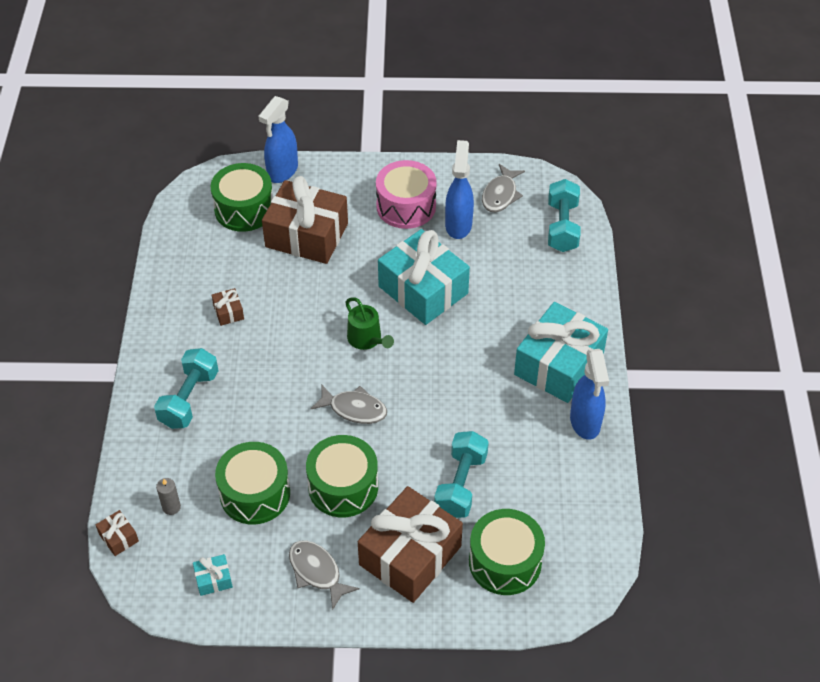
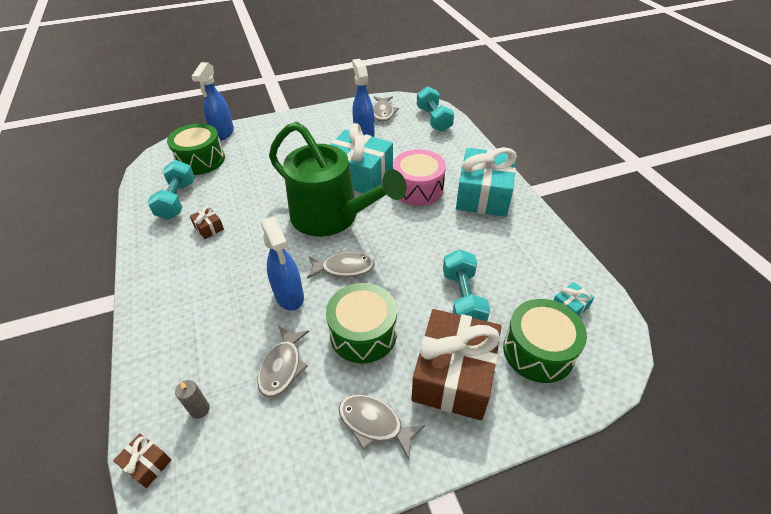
camera: 20 degrees left, 5 degrees down
turquoise dumbbell [154,348,219,429] -> turquoise dumbbell moved to [147,160,195,220]
turquoise gift [193,554,233,596] -> turquoise gift moved to [553,282,594,316]
green drum [215,442,290,524] -> grey fish [257,327,309,398]
brown gift [262,176,348,264] -> none
green watering can [345,297,394,350] -> green watering can [269,122,407,237], size x2.39
pink drum [376,160,437,229] -> pink drum moved to [393,149,446,206]
blue spray bottle [570,349,609,440] -> blue spray bottle moved to [261,216,304,311]

